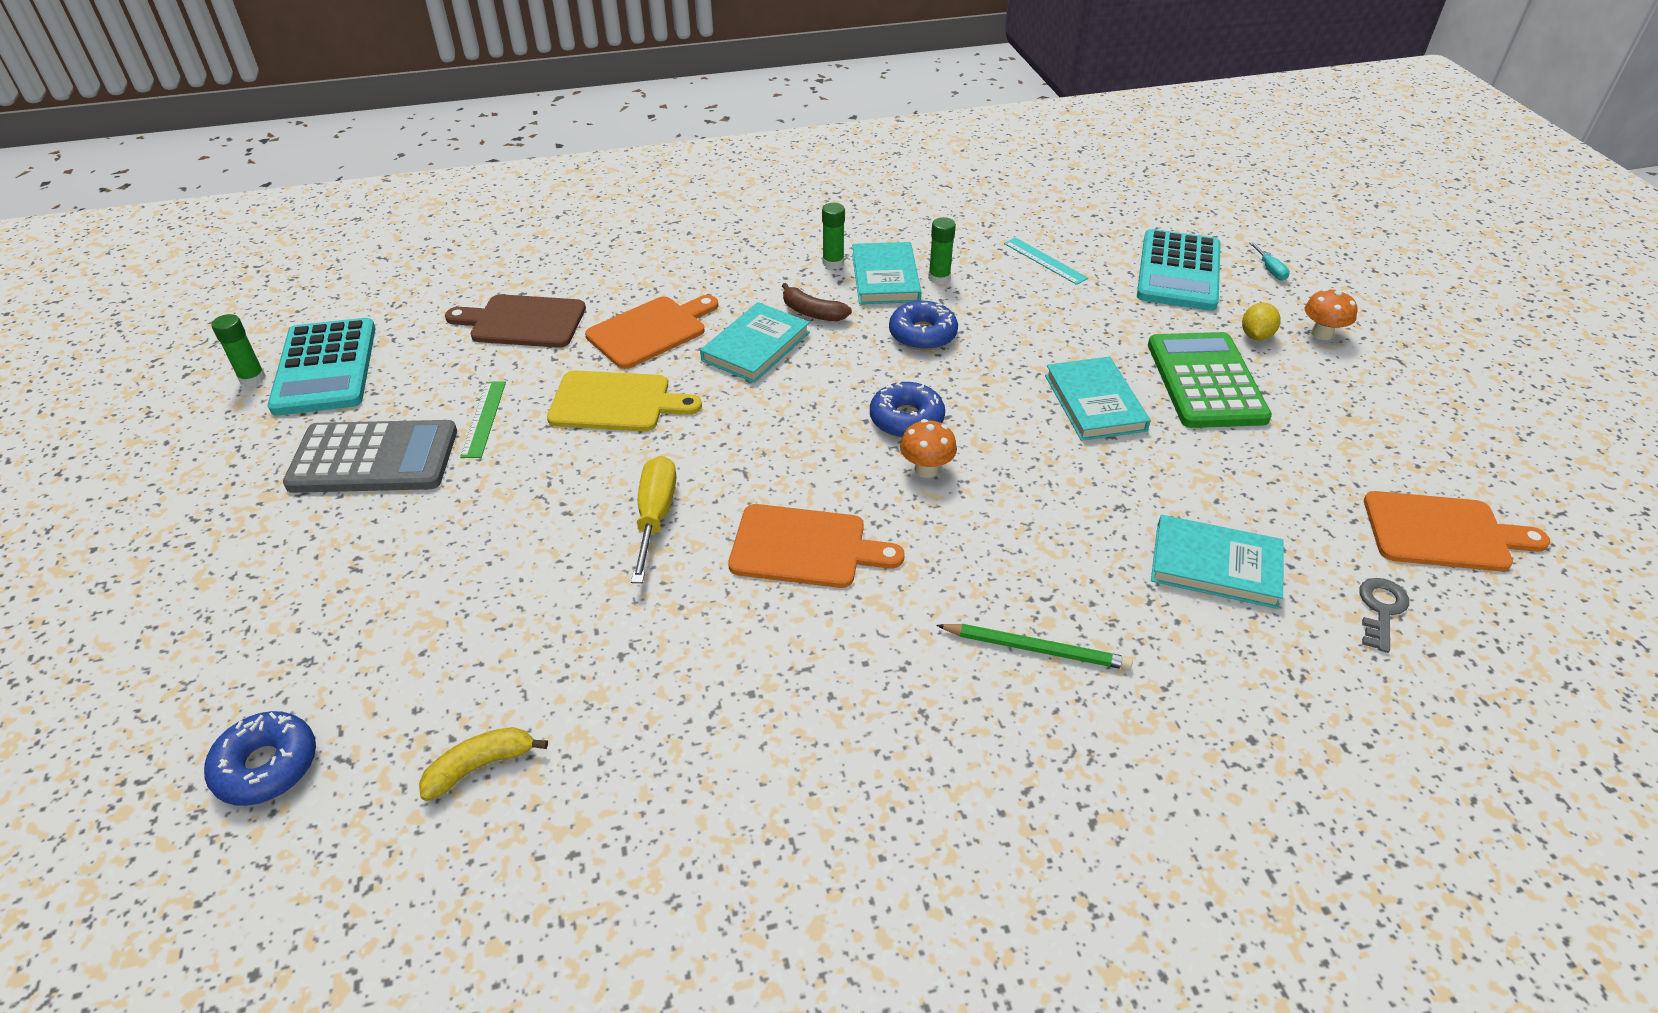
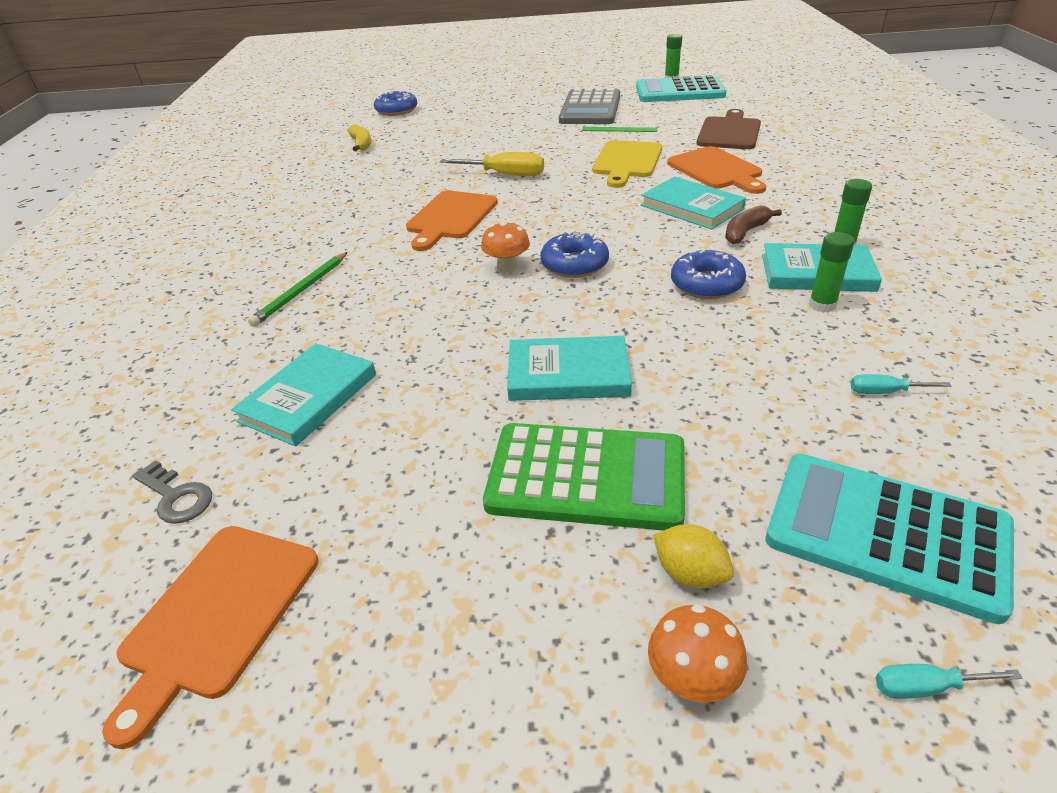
camera: 105 degrees right, 5 degrees down
turquoise ruler [1004,237,1088,285] -> turquoise screwdriver [851,374,951,394]

